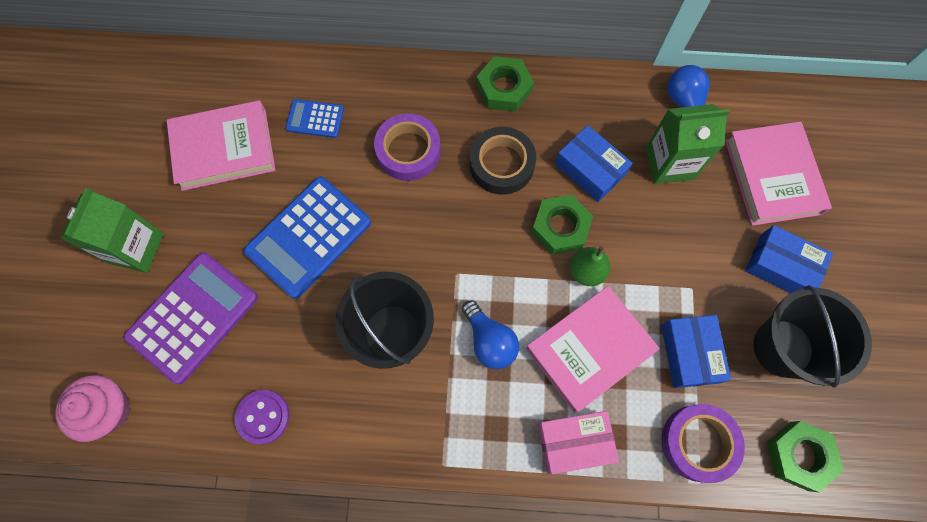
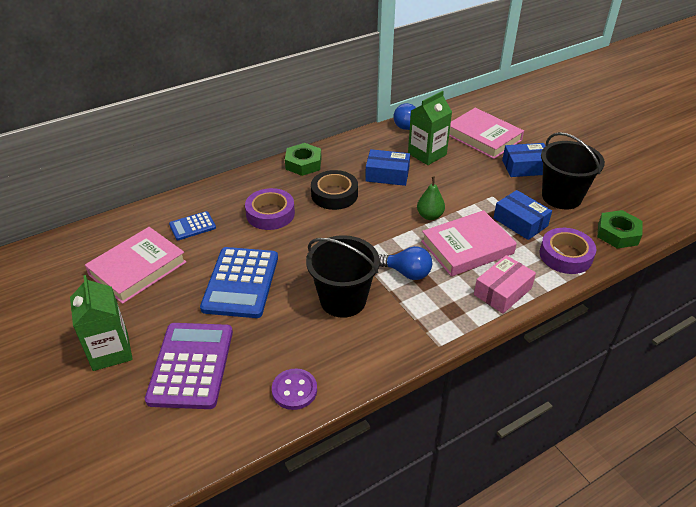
camera: 35 degrees left, 30 degrees down
pink cupcake [55,375,131,442] -> none
pink book [526,286,659,413] -> pink book turned 45 degrees clockwise [421,210,517,277]
green nut [531,194,593,255] -> none

